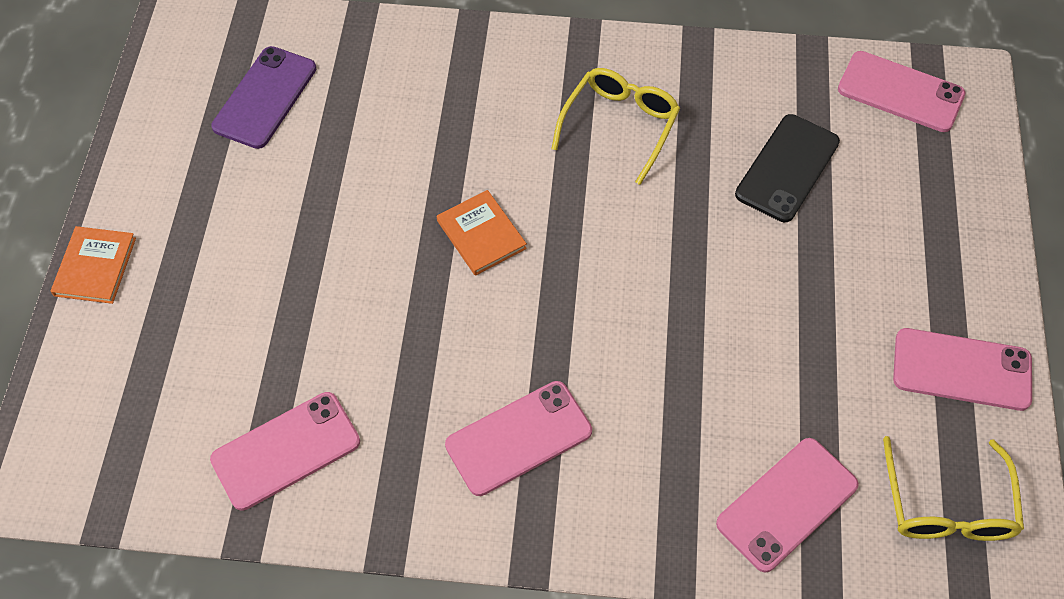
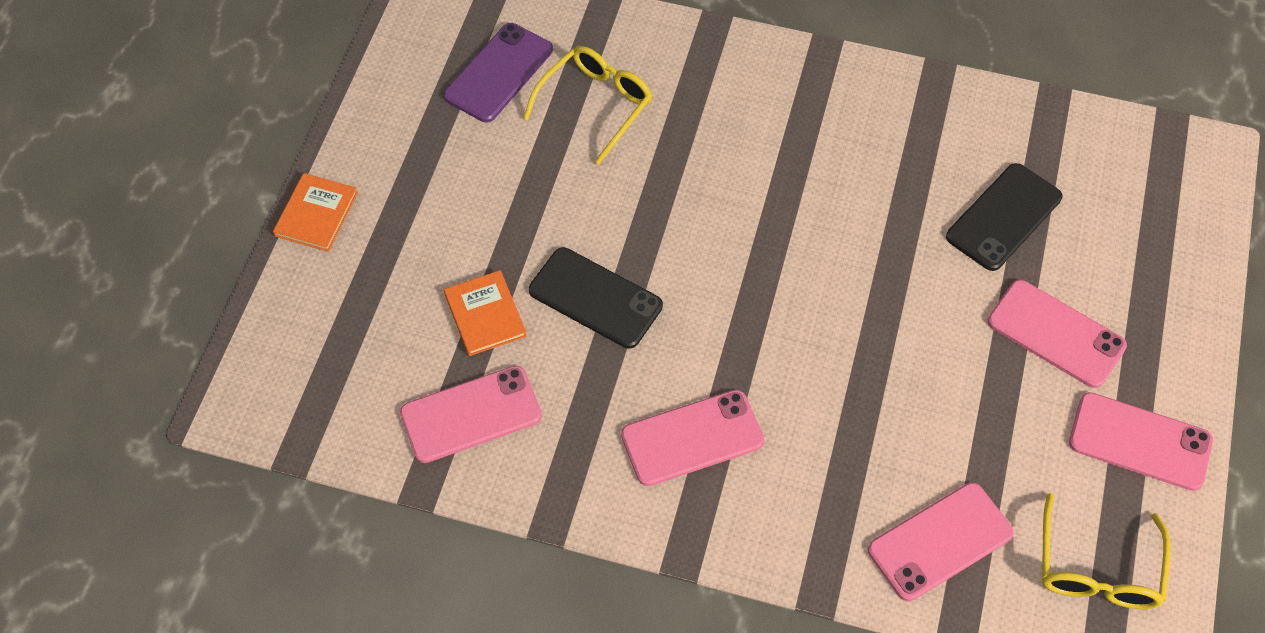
camera: 10 degrees right, 0 degrees up
orange book [437,190,527,276] -> orange book moved to [444,270,527,356]
yellow glasses [551,68,680,185] -> yellow glasses moved to [523,46,653,165]
pink phone [838,51,966,132] -> pink phone moved to [988,280,1127,388]
none -> black phone [529,247,663,349]

